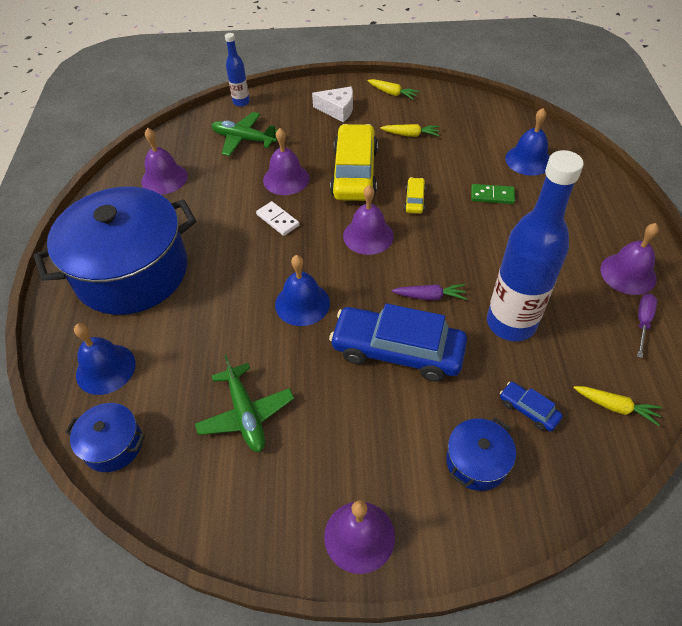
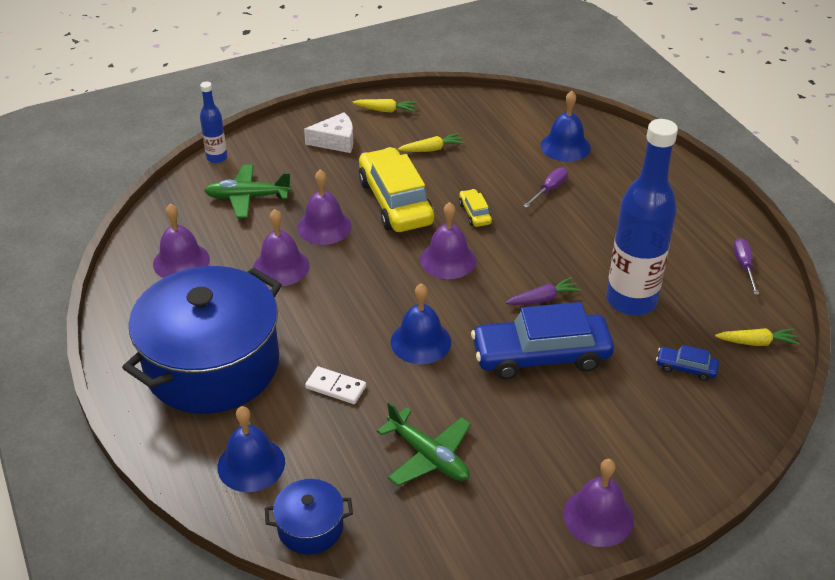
camera: 25 degrees left, 10 degrees down
white domino [256,201,300,236] -> white domino moved to [305,366,366,404]
blue pot [446,417,516,491] -> none
green domino [471,184,515,204] -> purple screwdriver [523,167,568,208]
purple bell [600,223,659,295] -> purple bell moved to [253,209,310,286]

